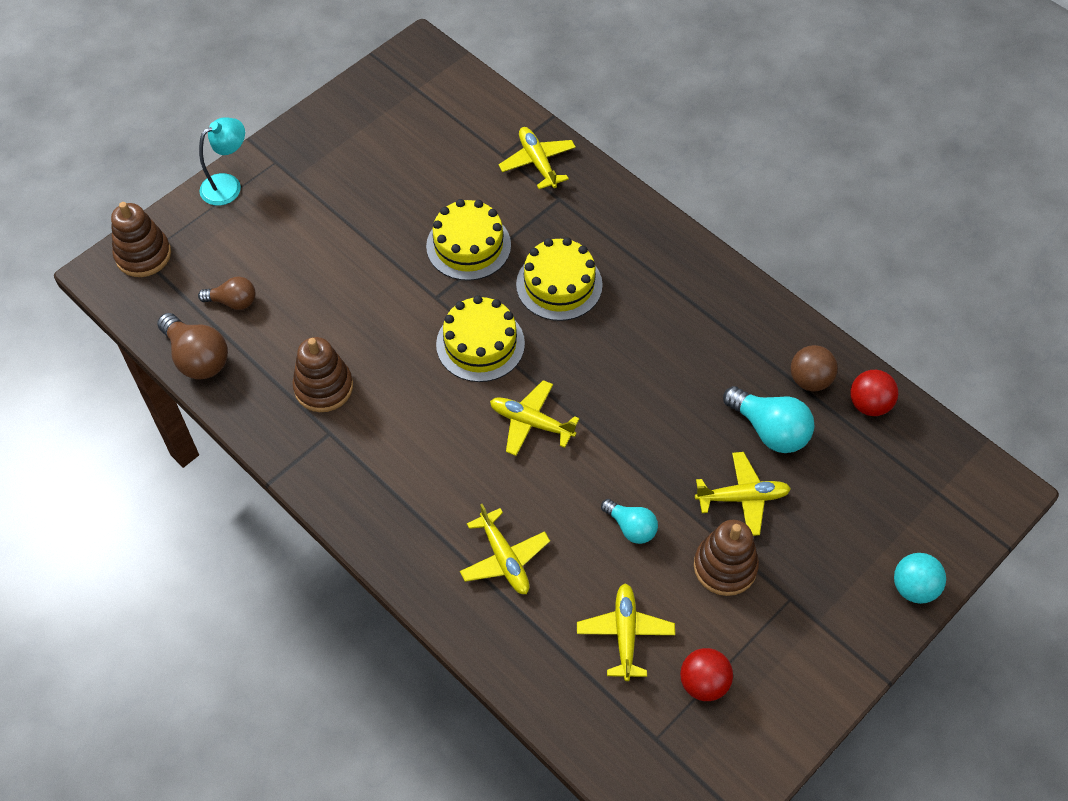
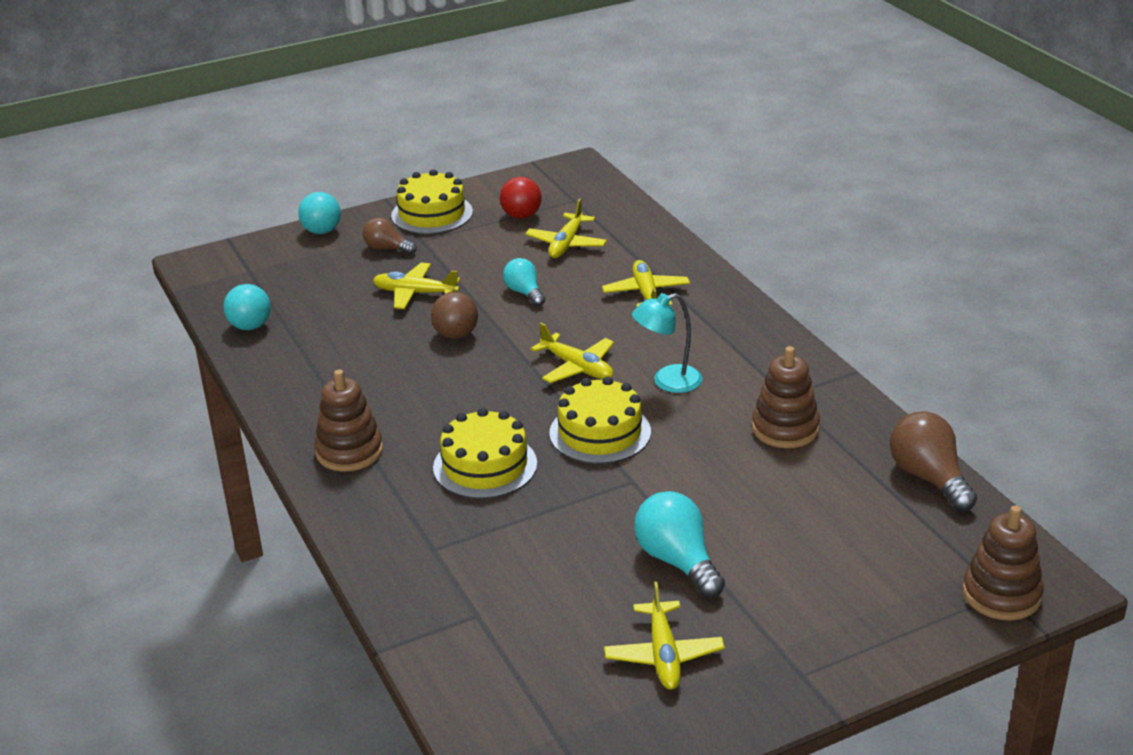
camera: 160 degrees left, 25 degrees down
brown light bulb [198,277,255,310] -> brown light bulb moved to [363,218,417,255]
turquoise lamp [199,117,245,206] -> turquoise lamp moved to [632,293,702,393]
yellow cake [426,199,511,281] -> yellow cake moved to [391,169,473,234]
yellow plane [498,127,576,189] -> yellow plane moved to [604,581,725,690]
brown stacking toy [694,520,759,596] -> brown stacking toy moved to [314,369,383,472]
turquoise light bulb [723,386,815,453] -> turquoise light bulb moved to [634,491,725,598]
brown ball [791,345,838,392] -> brown ball moved to [431,292,478,339]
red ball [850,370,898,416] -> turquoise ball [223,284,271,330]

